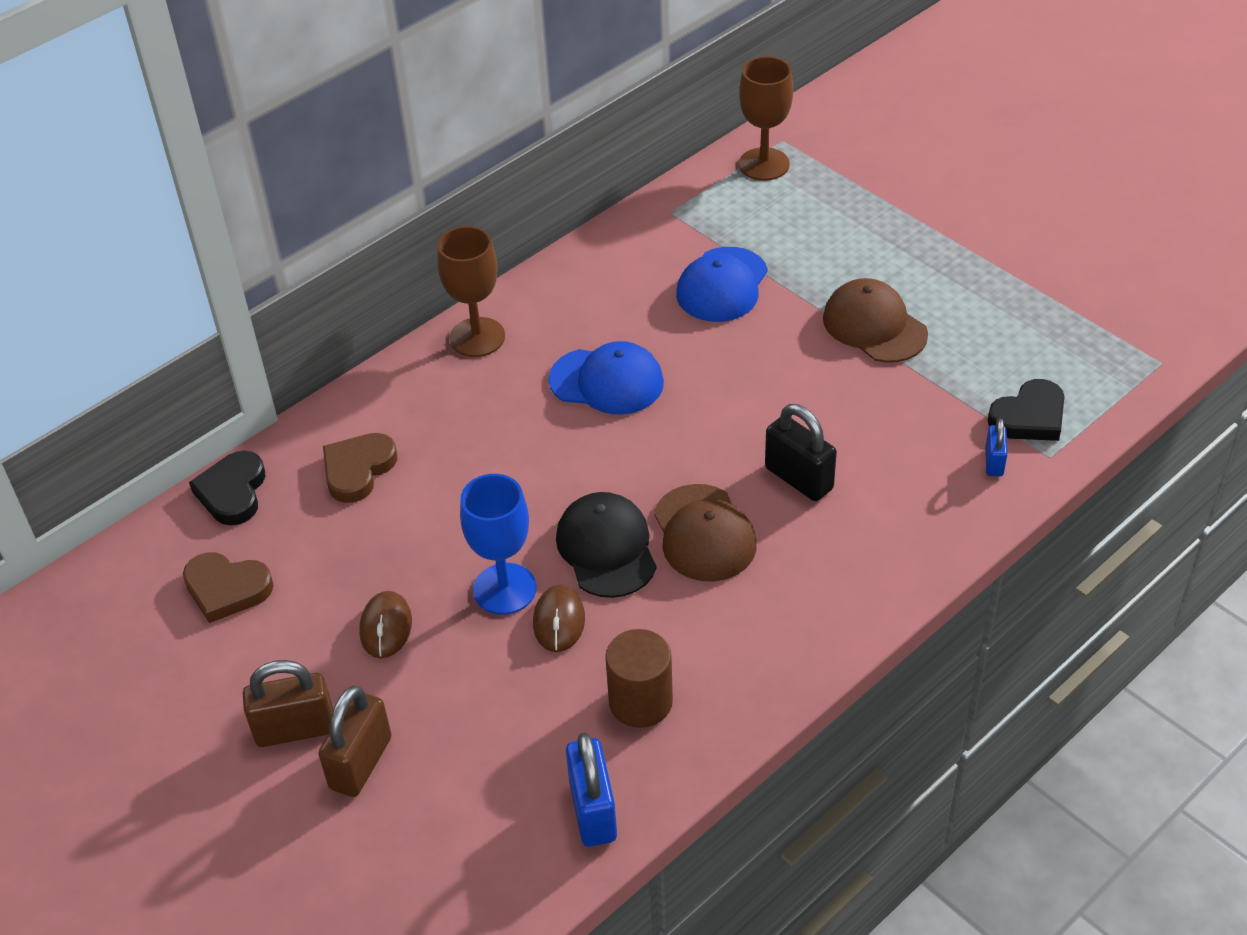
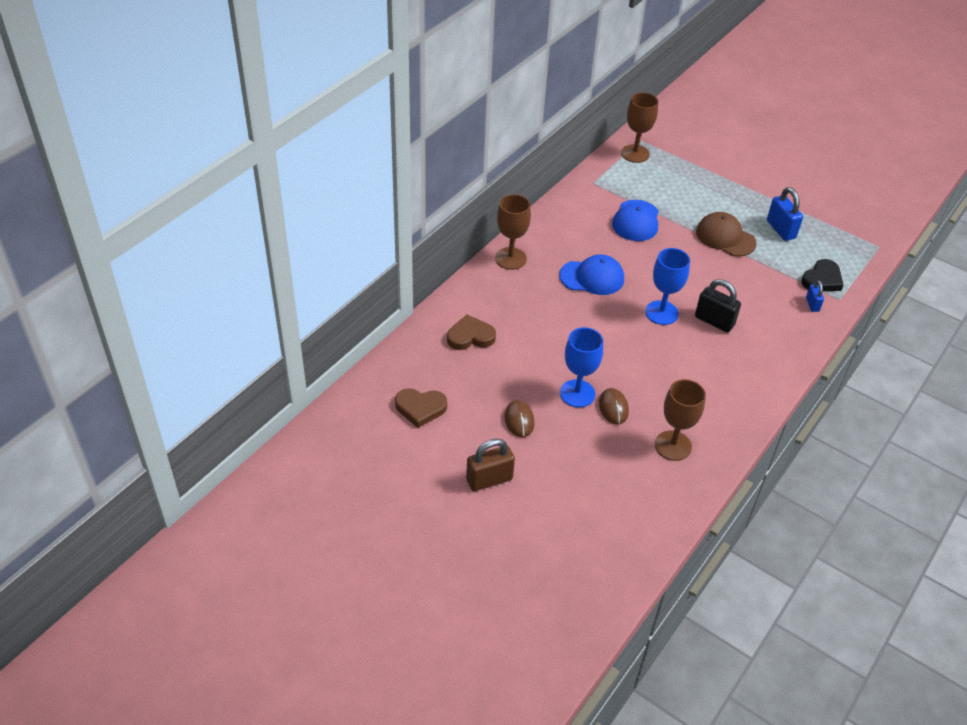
camera: 15 degrees left, 0 degrees up
black heart [189,451,265,525] -> none
brown padlock [318,686,392,797] -> none
brown heart [323,433,397,503] -> brown heart turned 60 degrees clockwise [447,315,496,350]
black cap [556,492,656,598] -> none
blue padlock [566,733,617,847] -> blue padlock moved to [767,187,803,241]
brown cylinder [605,629,673,728] -> brown goblet [655,379,706,461]
brown cap [654,484,757,582] -> none
none -> blue goblet [645,248,690,325]

